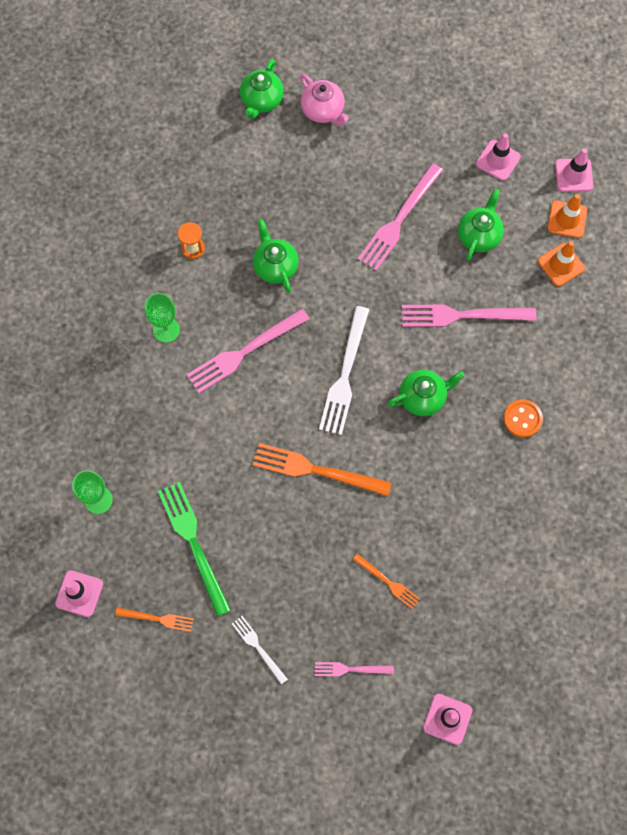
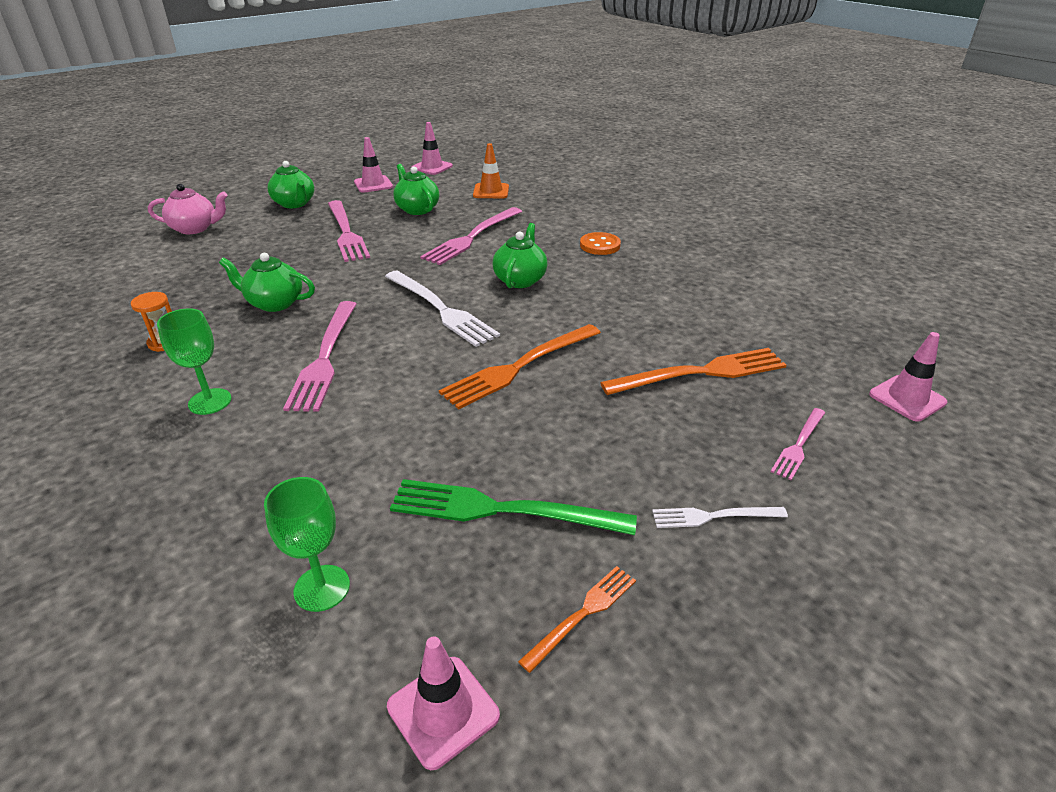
camera: 55 degrees left, 35 degrees down
green teapot [240,59,284,119] -> green teapot moved to [268,161,314,208]
orange fork [352,553,420,609] -> orange fork [600,348,786,395], size x1.85
orange traffic cone [548,194,587,238] -> none

